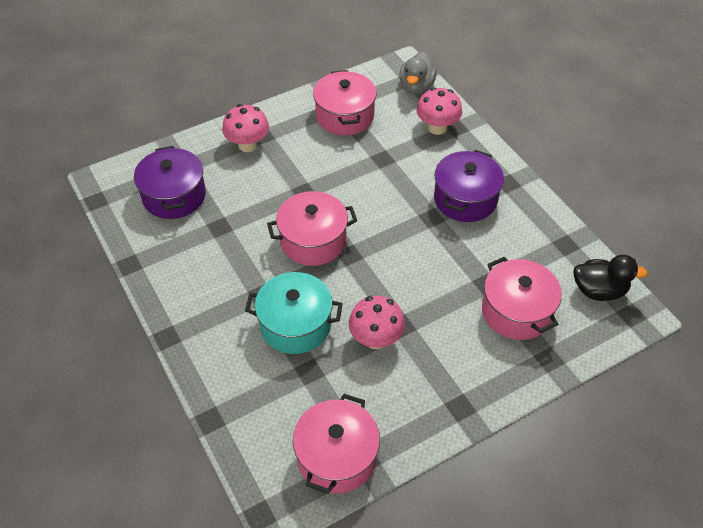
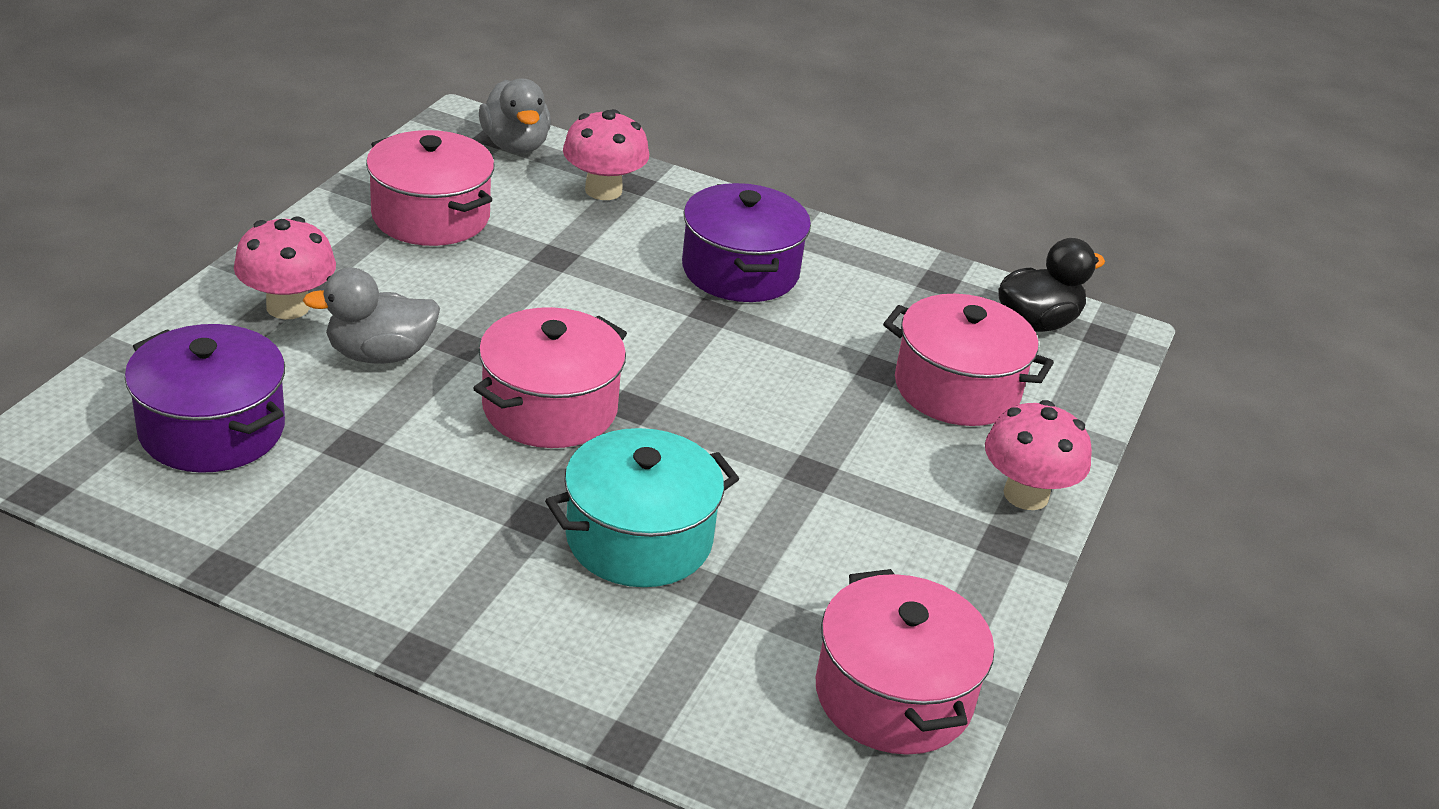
camera: 40 degrees left, 15 degrees down
pink mushroom [349,296,405,349] -> pink mushroom moved to [985,400,1092,510]
none -> grey duck [303,267,440,364]

